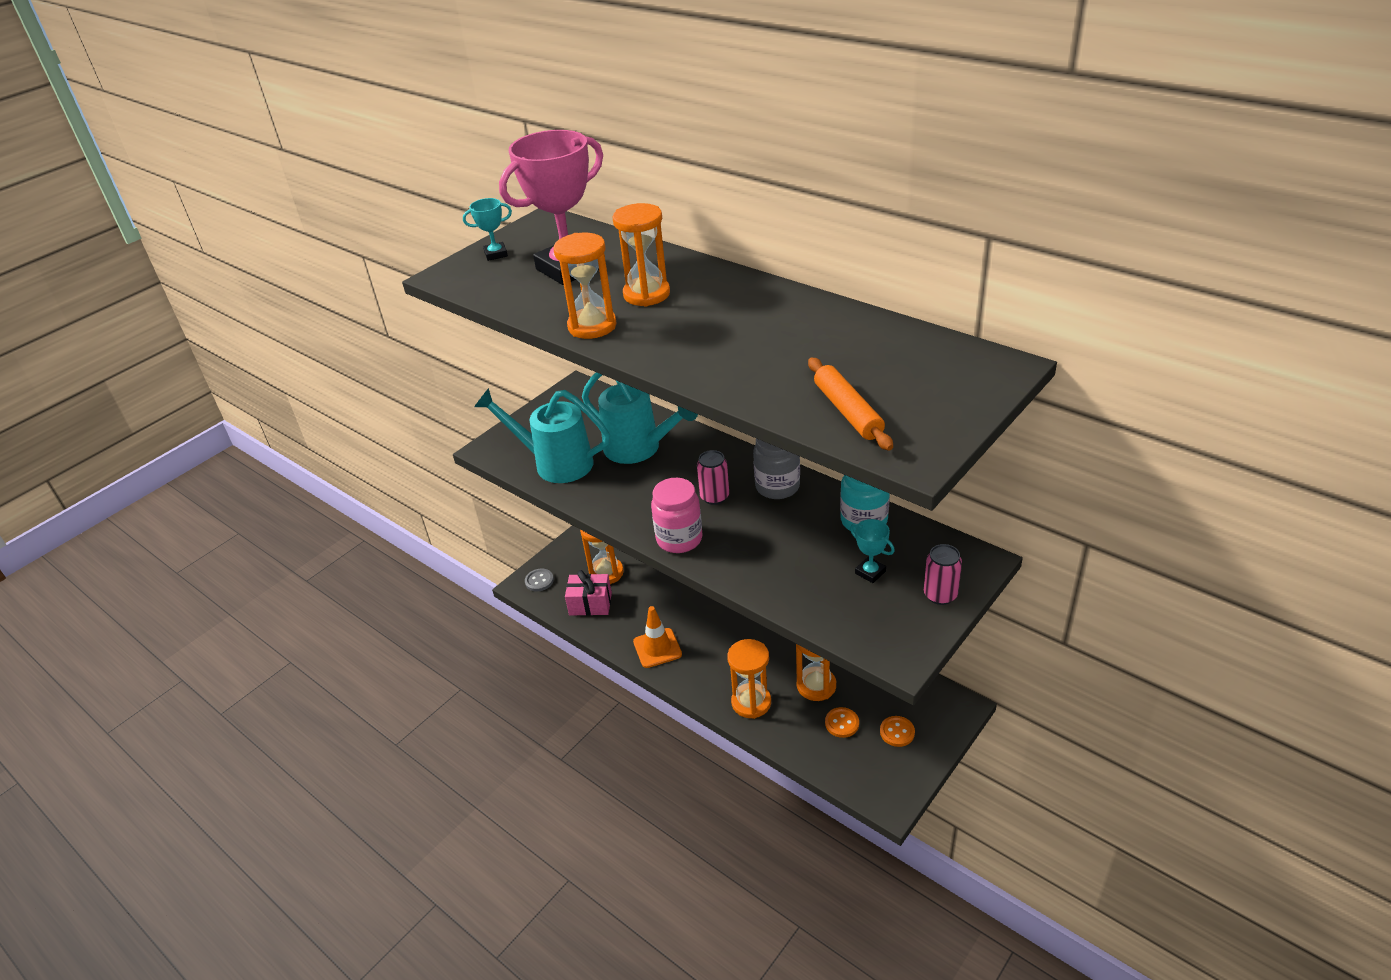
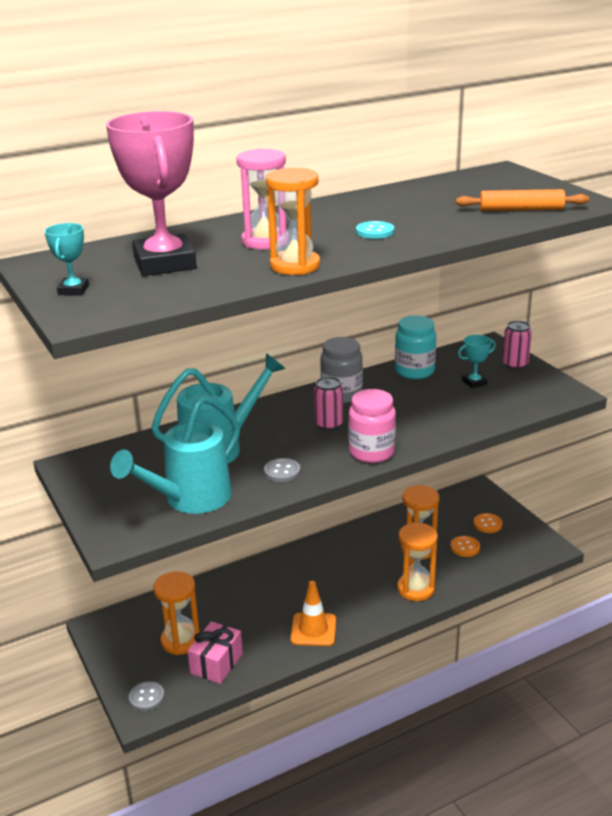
camera: 70 degrees left, 10 degrees down
orange hourglass [612,203,670,307] -> pink hourglass [236,149,286,250]
none -> grey button [264,458,301,482]
none -> turquoise button [356,221,394,239]

